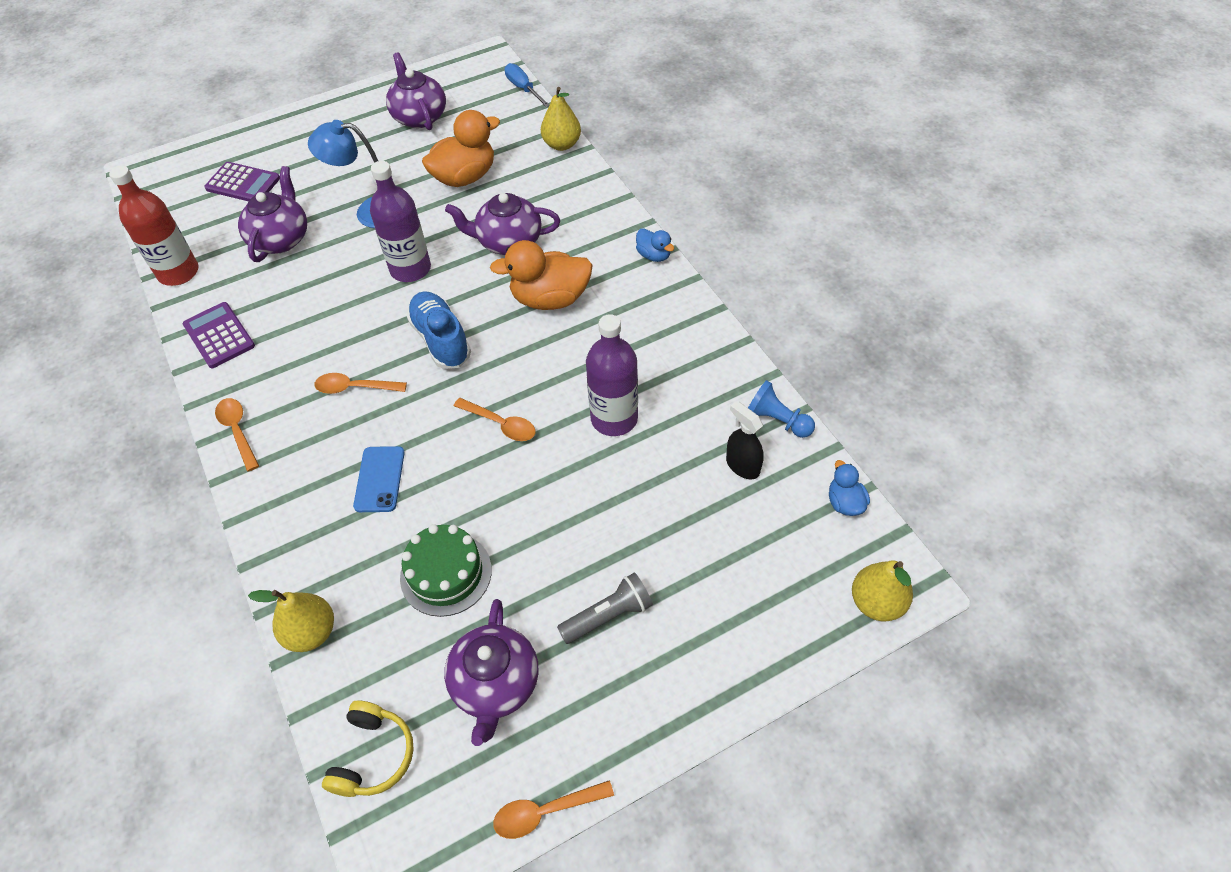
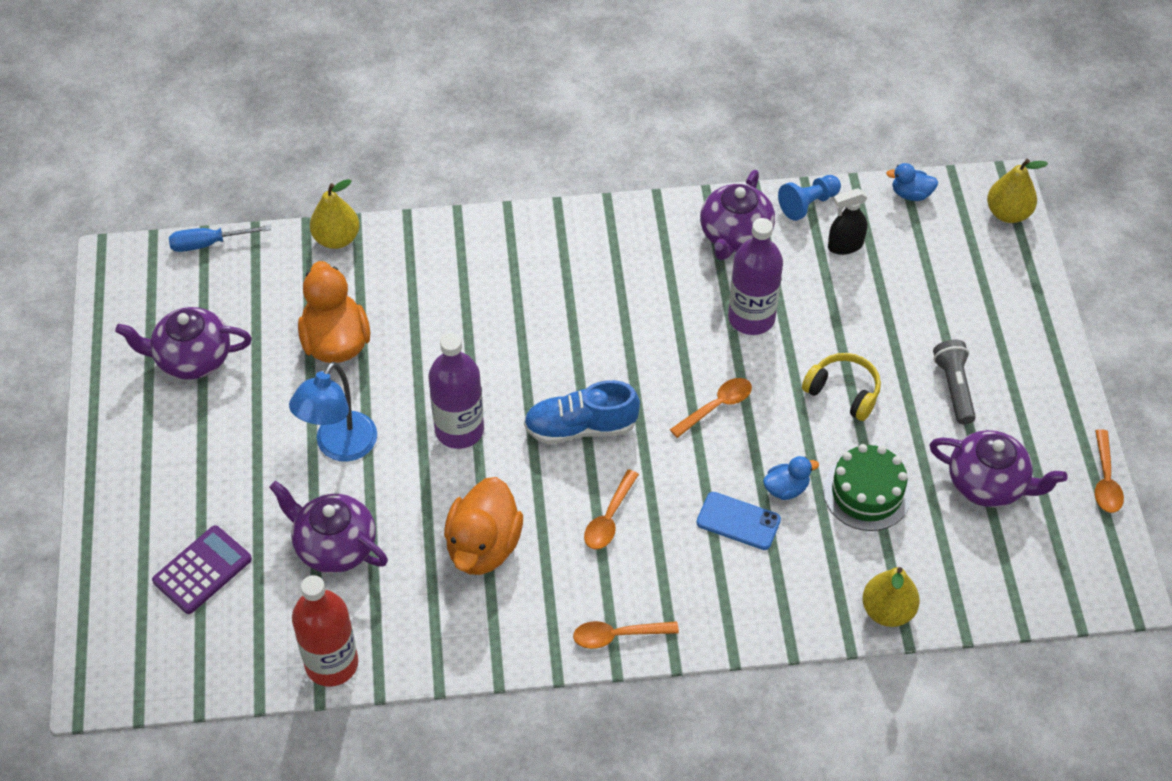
camera: 70 degrees left, 0 degrees up
purple calculator [183,302,255,368] -> none
yellow headphones [322,701,414,797] -> yellow headphones moved to [802,353,881,421]
purple teapot [445,193,560,255] -> purple teapot moved to [700,170,775,260]
orange duck [490,240,593,310] -> orange duck moved to [444,477,523,575]
blue duck [636,228,674,262] -> blue duck moved to [763,456,819,500]

